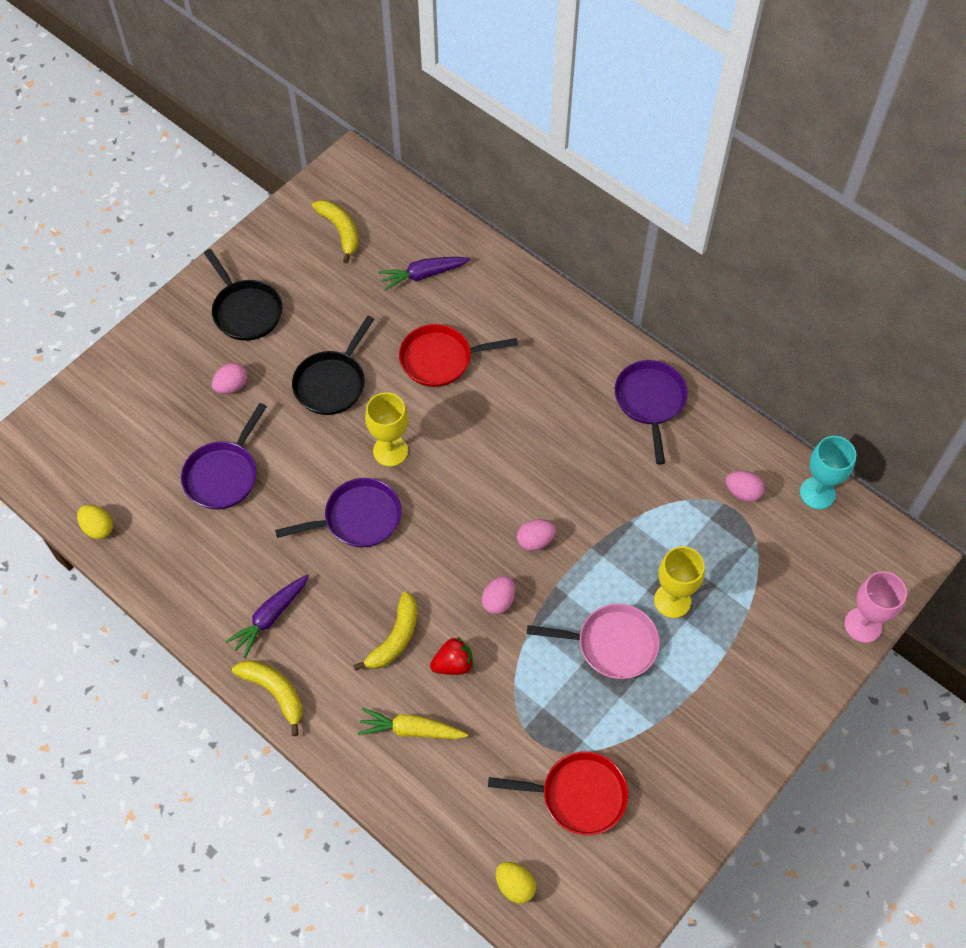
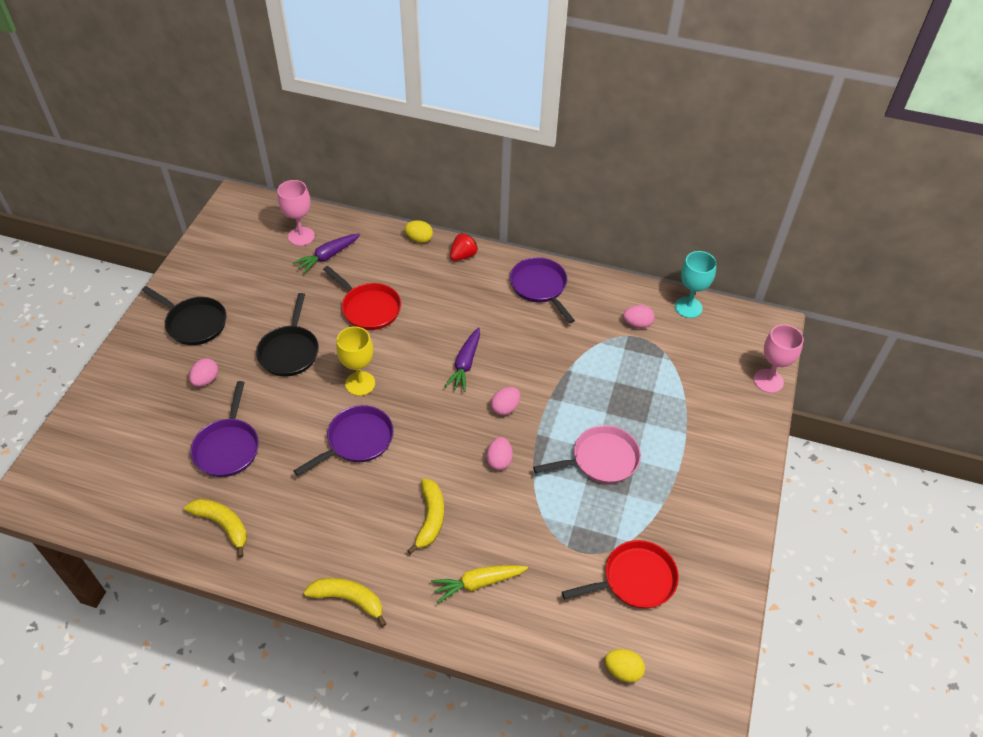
camera: 25 degrees left, 10 degrees down
yellow egg [77,505,113,539] -> yellow egg moved to [404,220,433,243]
purple carrot [225,574,309,658] -> purple carrot moved to [444,327,480,392]
yellow banana [312,200,358,263] -> yellow banana moved to [184,499,247,558]
red pan [399,324,518,387] -> red pan turned 105 degrees counterclockwise [323,266,401,330]
red strawberry [430,638,473,675] -> red strawberry moved to [450,233,478,261]
yellow goblet [654,546,705,618] -> none
none -> pink goblet [277,180,315,246]

